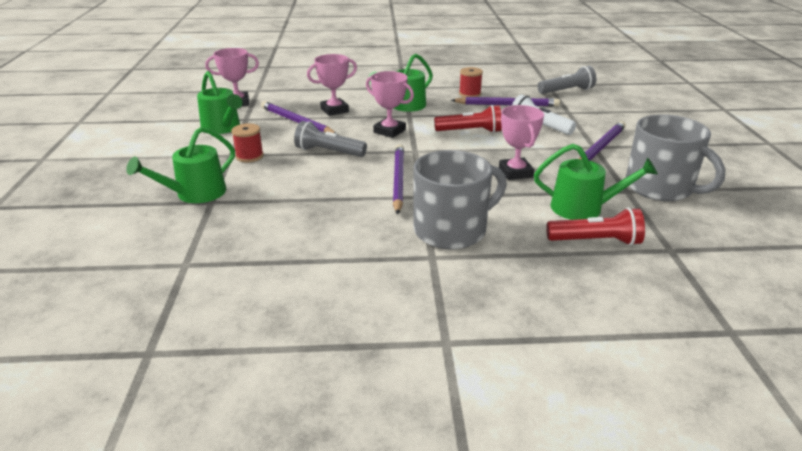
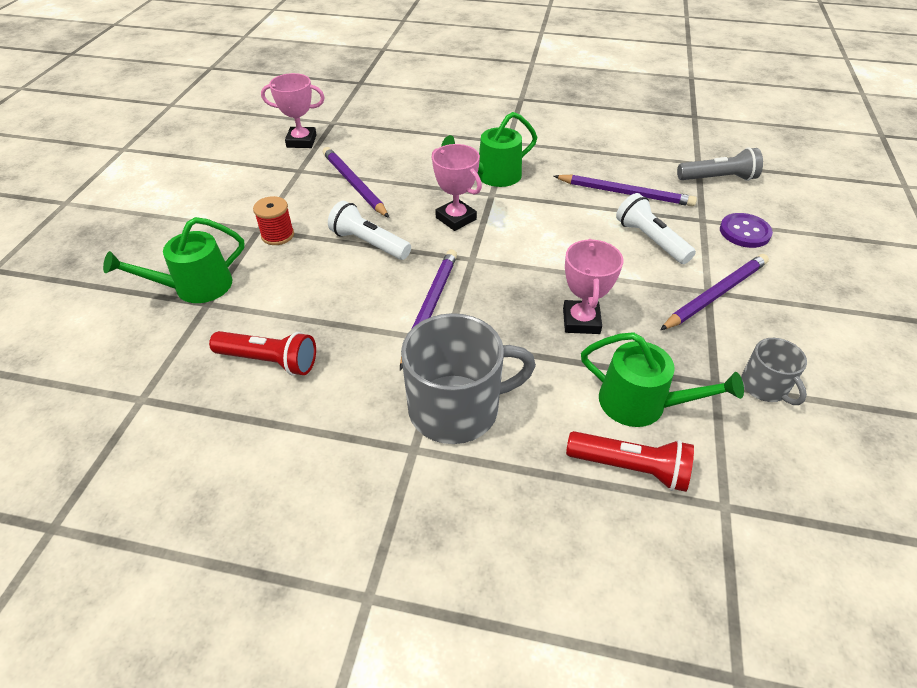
camera: 15 degrees right, 15 degrees up
green watering can [197,71,242,134] -> none
grey flashlight [294,121,367,157] -> white flashlight [328,201,411,260]
pink trophy [307,54,357,116] -> none
red flashlight [434,105,502,133] -> red flashlight moved to [209,331,316,376]
red spool [459,67,483,97] -> none
grey mug [626,114,725,201] -> grey mug [741,338,807,405], size x0.52
none -> purple button [720,213,773,248]

